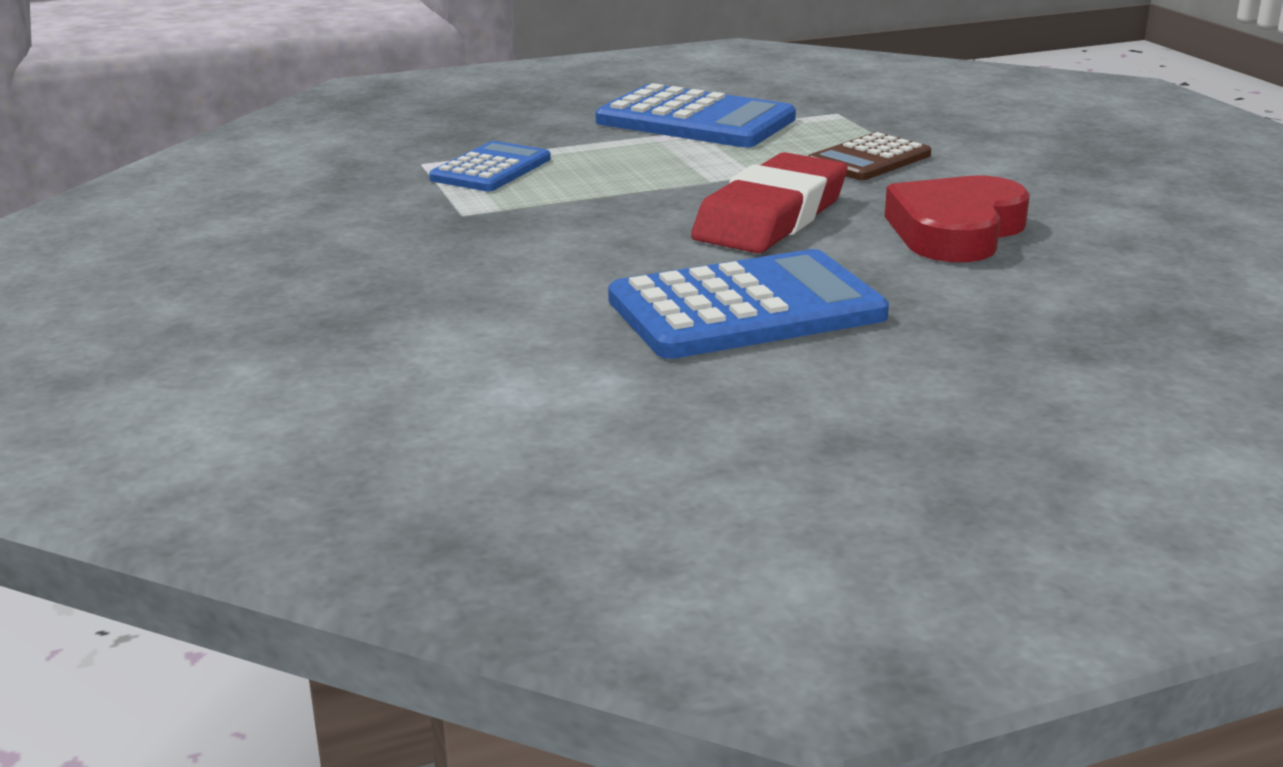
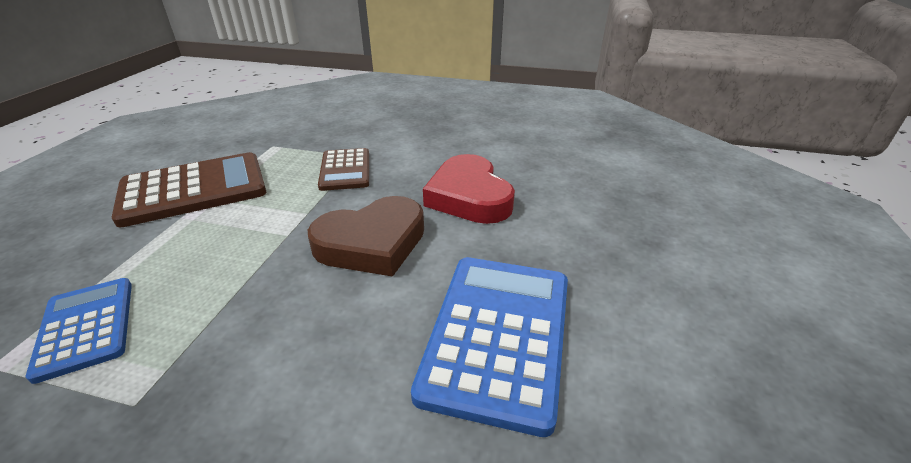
camera: 55 degrees left, 10 degrees up
blue calculator [595,83,796,148] -> brown calculator [112,152,266,227]
red eraser [691,152,848,253] -> brown heart [308,196,424,277]

